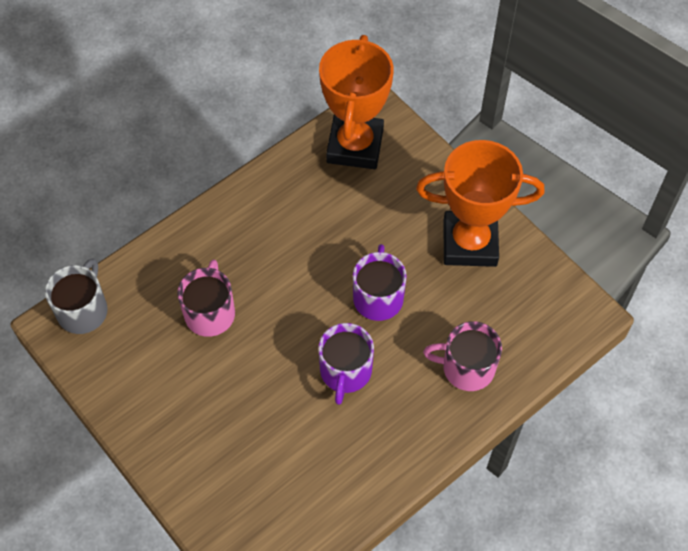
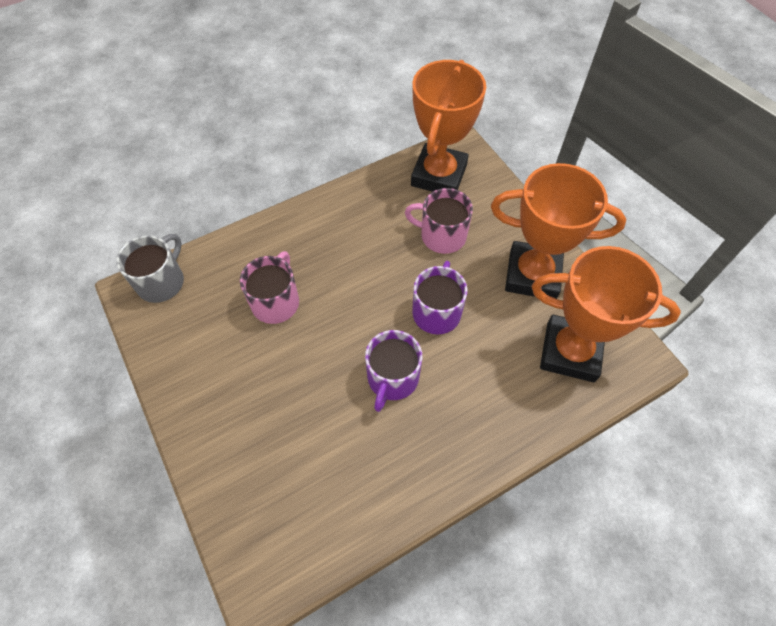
camera: 10 degrees right, 0 degrees up
pink mug [423,321,502,391] -> pink mug moved to [405,188,473,254]
none -> orange trophy [532,246,681,382]

